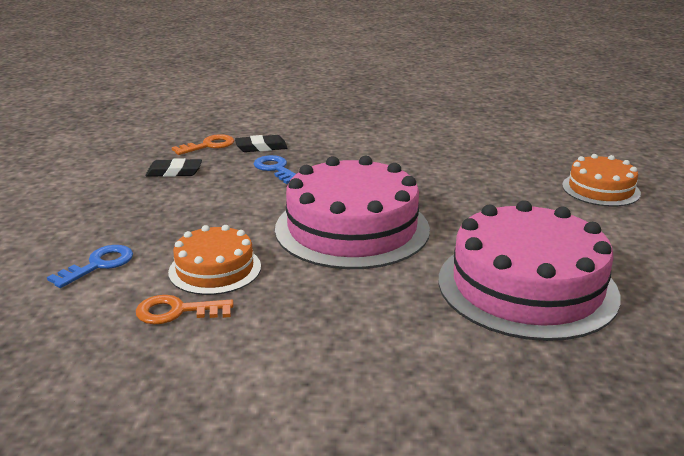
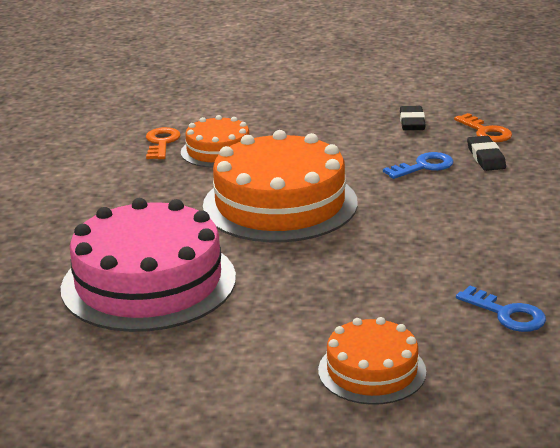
camera: 95 degrees right, 0 degrees up
blue key [47,245,133,288] -> blue key moved to [456,286,546,332]
pink cake [275,156,430,269] -> orange cake [203,130,358,242]

